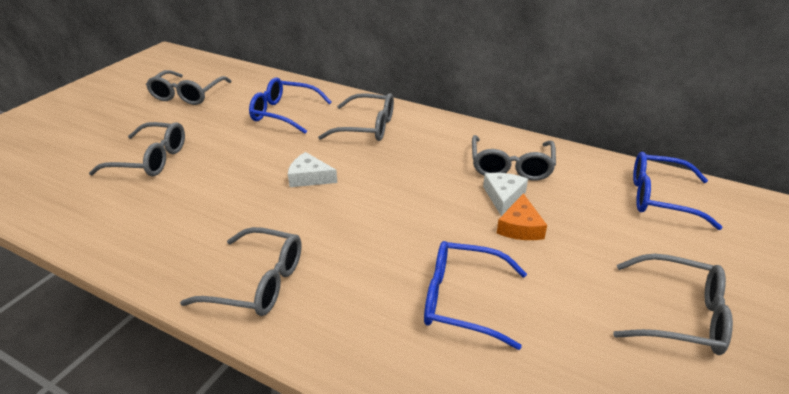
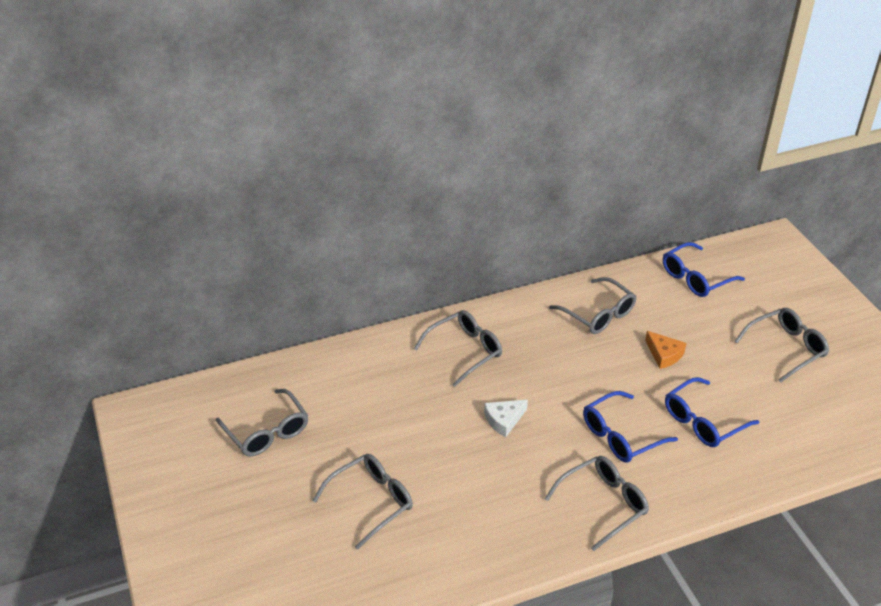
camera: 50 degrees left, 5 degrees up
blue glasses [249,78,332,134] -> blue glasses moved to [583,391,678,463]
white cheese [483,173,528,216] -> none

